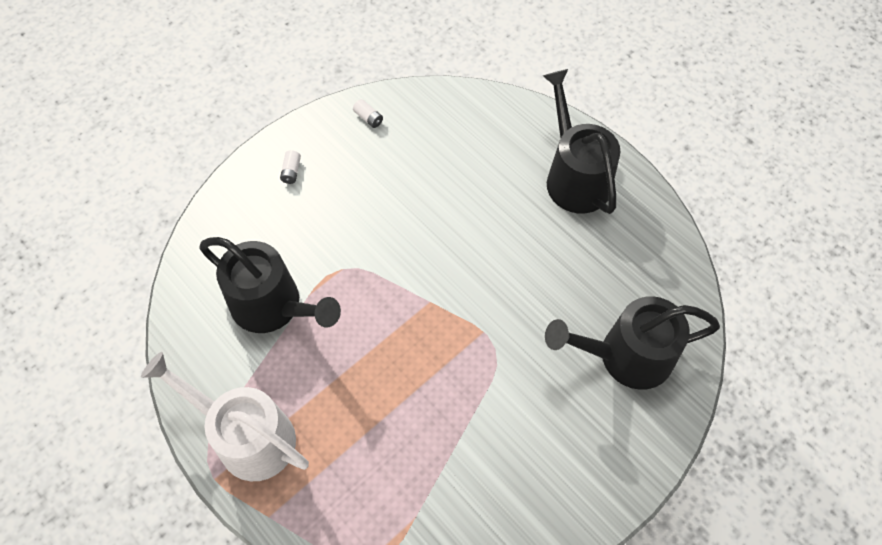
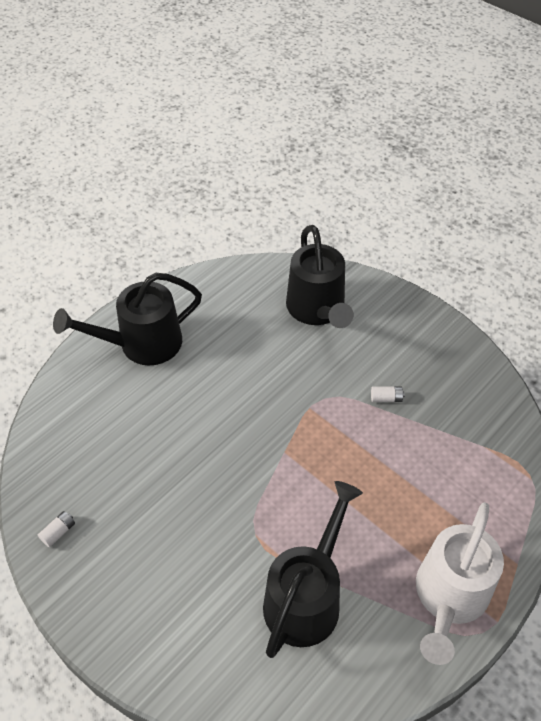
camera: 95 degrees left, 10 degrees down
white battery [280,150,301,184] -> white battery moved to [371,386,405,402]

